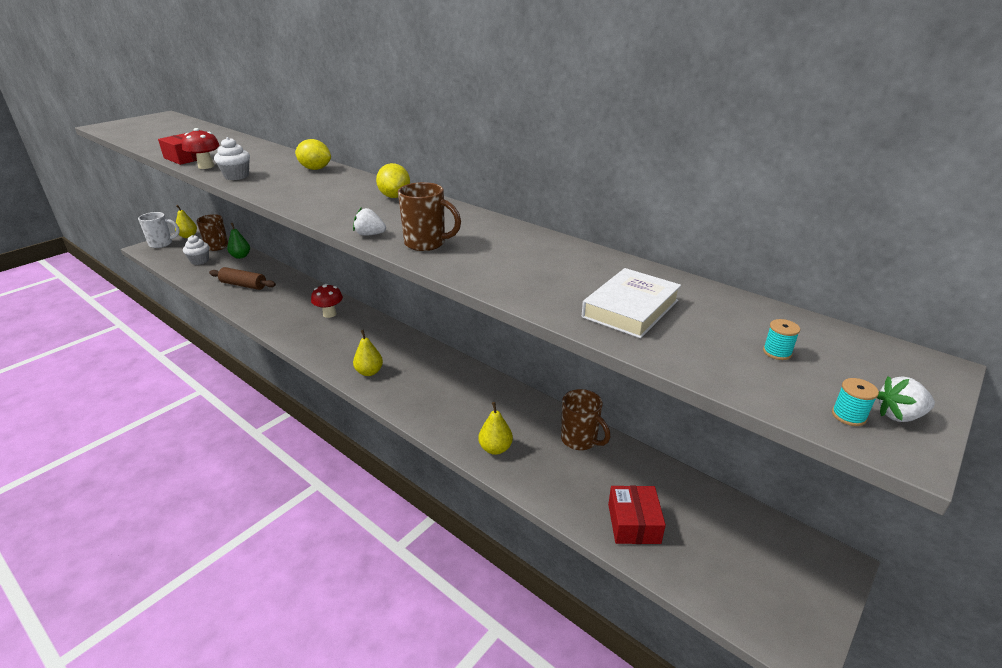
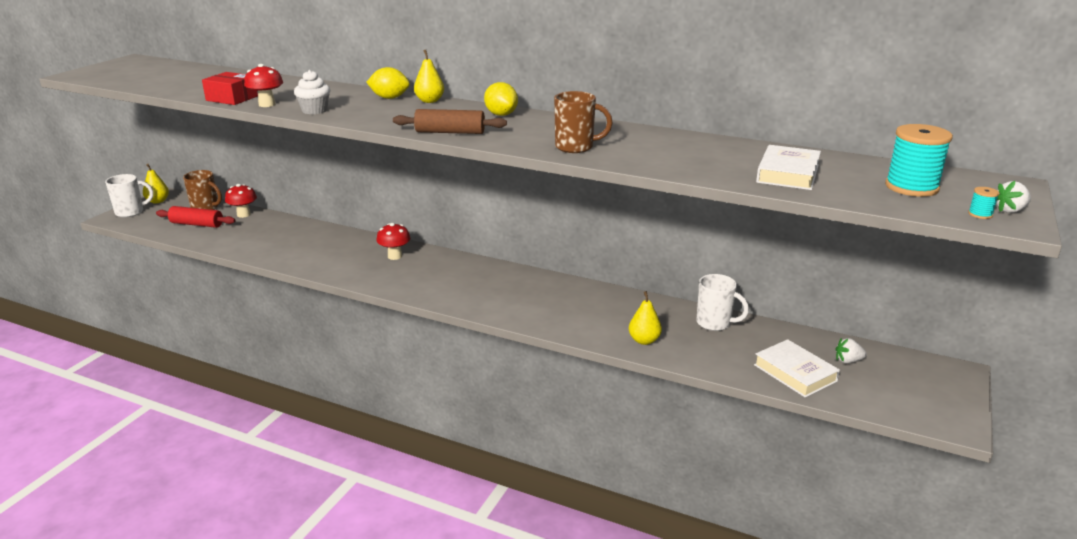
camera: 15 degrees left, 5 degrees down
white cupcake [183,235,209,265] -> red rolling pin [156,206,236,228]
brown rolling pin [209,267,276,290] -> brown rolling pin moved to [393,109,507,134]
green pear [227,223,250,259] -> red mushroom [225,184,257,218]
white strawberry [353,207,386,236] -> white strawberry moved to [835,338,867,363]
yellow pear [353,330,383,376] -> yellow pear moved to [414,50,444,103]
brown mug [561,389,610,450] -> white mug [696,274,749,331]
red box [608,486,666,544] -> white book [754,339,840,398]
turquoise spool [763,319,800,360] -> turquoise spool [885,124,953,197], size x2.42

